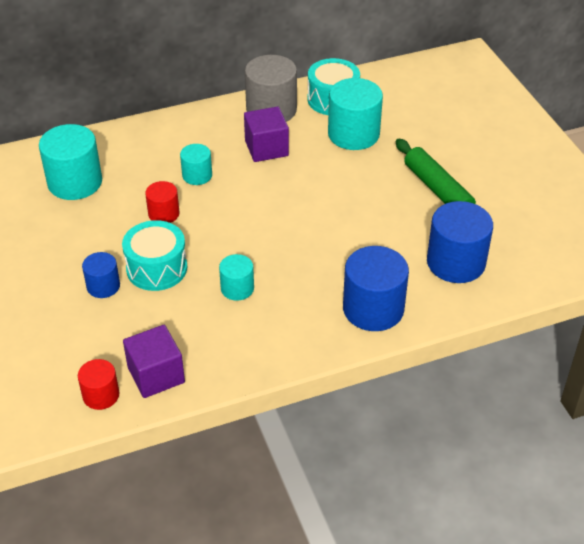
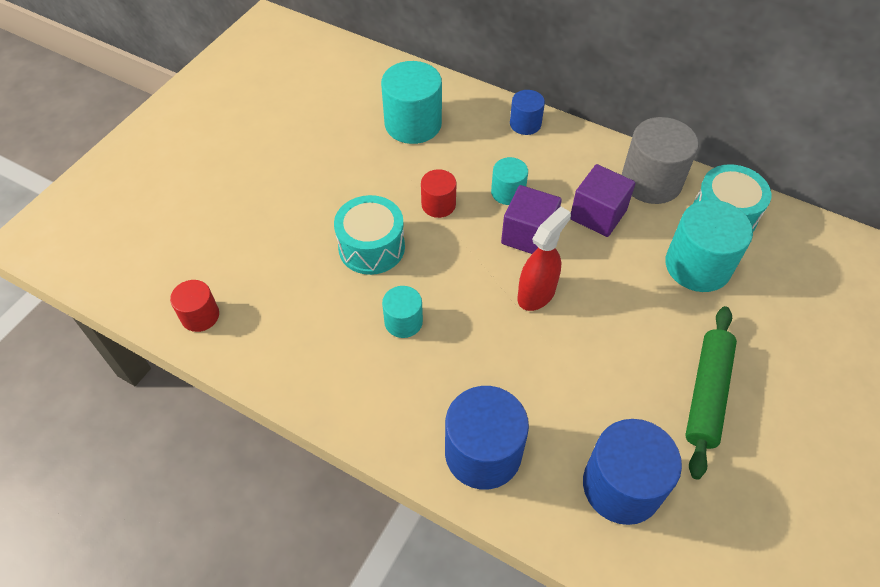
camera: 50 degrees right, 10 degrees up
blue cylinder [82,252,120,298] -> blue cylinder moved to [510,90,545,135]
purple cube [123,325,185,398] -> purple cube moved to [501,185,562,254]
none -> red spray bottle [517,206,571,311]

